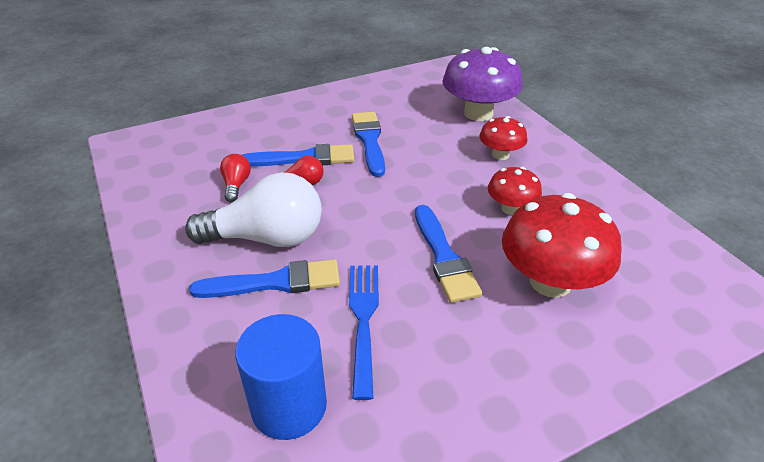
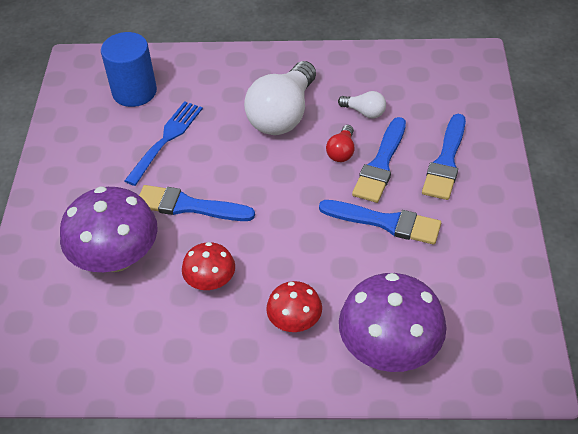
camera: 120 degrees right, 10 degrees up
blue brush [189,259,340,298] -> blue brush moved to [422,114,466,200]
red light bulb [220,154,251,202] -> white light bulb [338,91,386,119]
blue fork [349,265,379,400] -> blue fork turned 90 degrees counterclockwise [124,101,203,186]
red mushroom [502,193,622,298] -> purple mushroom [60,186,158,272]

